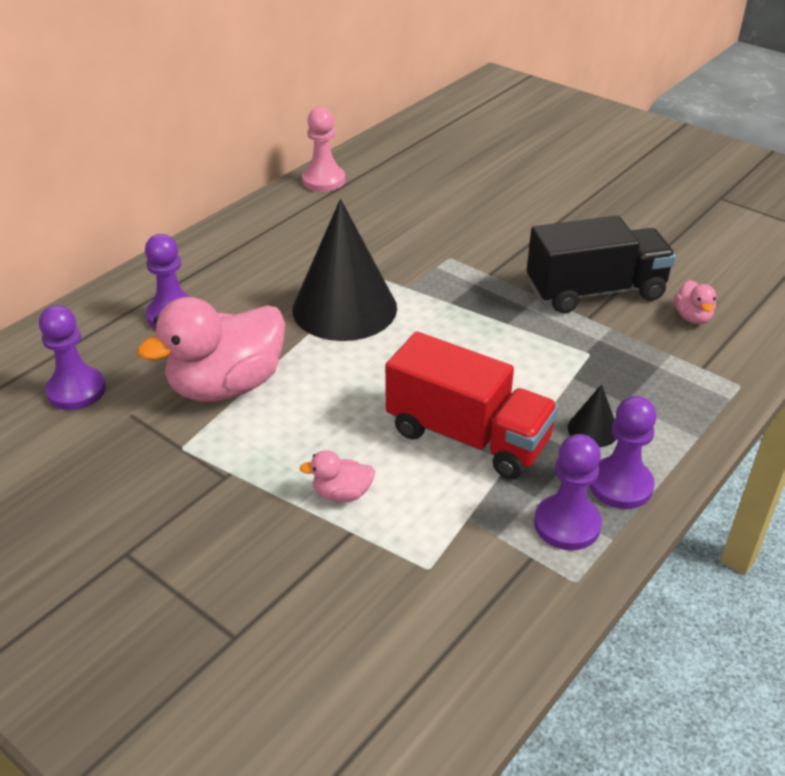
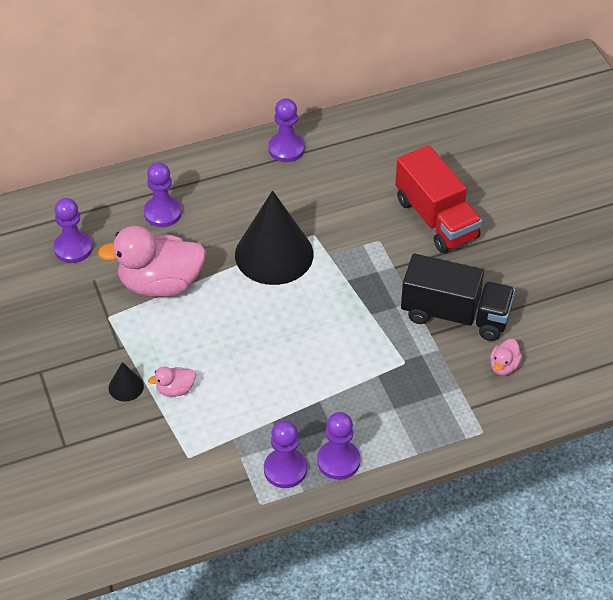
camera: 30 degrees right, 10 degrees up
pink duck [300,450,375,502] -> pink duck turned 45 degrees counterclockwise [148,366,196,397]
pink pawn [302,107,345,192] -> none
red truck [385,332,559,479] -> red truck moved to [395,145,482,253]
black cone [568,384,616,447] -> black cone moved to [109,362,144,401]
none -> purple pawn [268,98,305,162]

